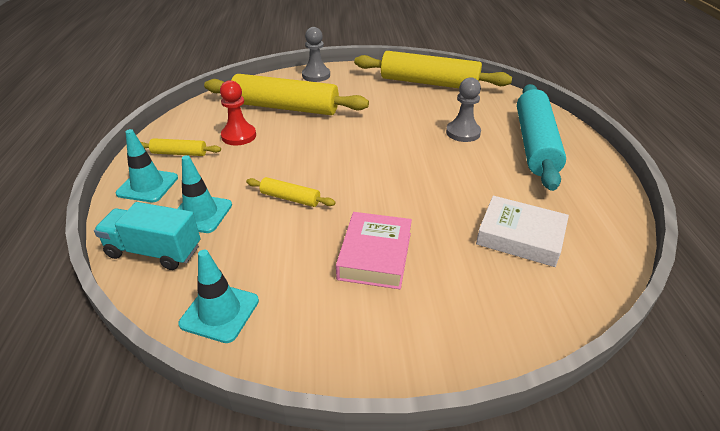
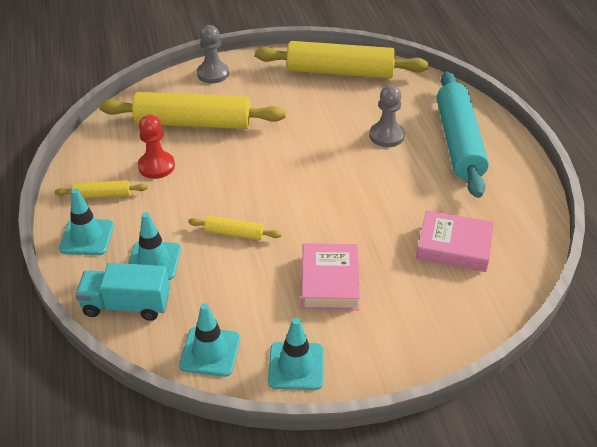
camera: 10 degrees left, 5 degrees up
white book [476,196,569,267] -> pink book [416,210,494,272]
none -> turquoise traffic cone [268,318,324,390]

